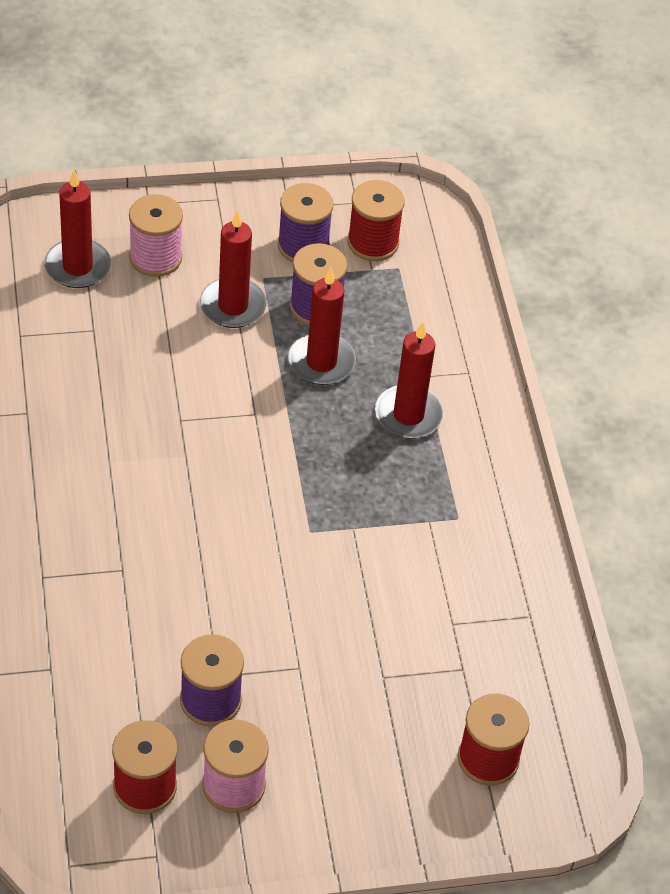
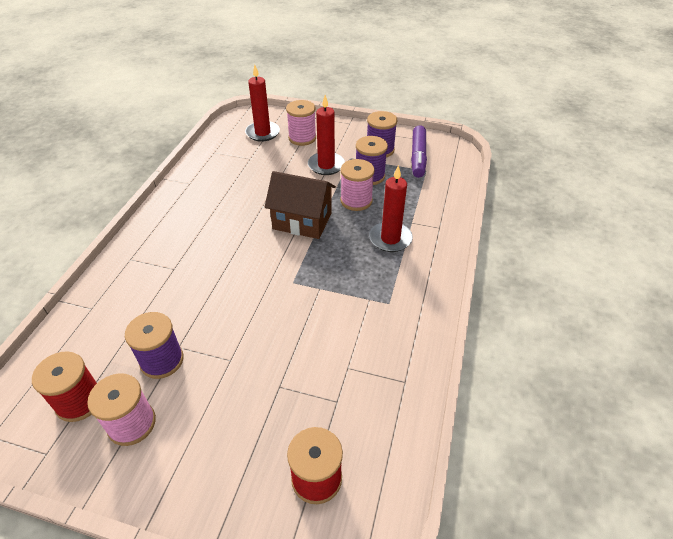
camera: 30 degrees right, 5 degrees down
red candle [288,268,356,385] -> pink spool [340,159,375,211]
red spool [347,180,405,261] -> purple marker [411,125,427,178]
none -> brown house [265,171,336,239]

